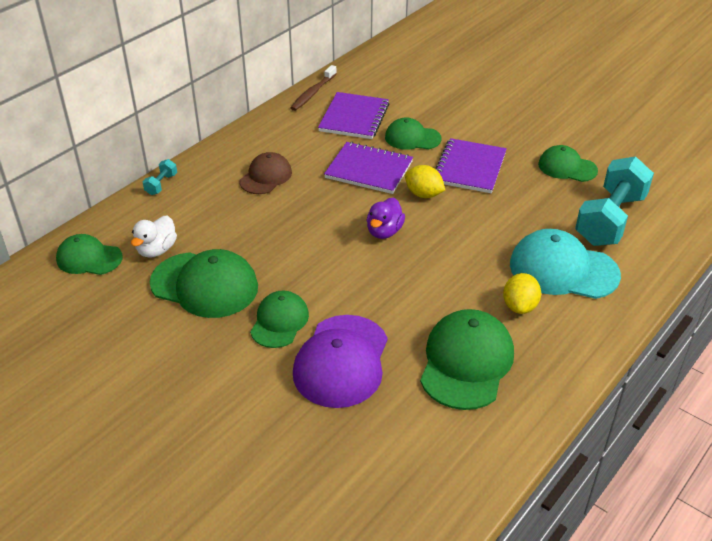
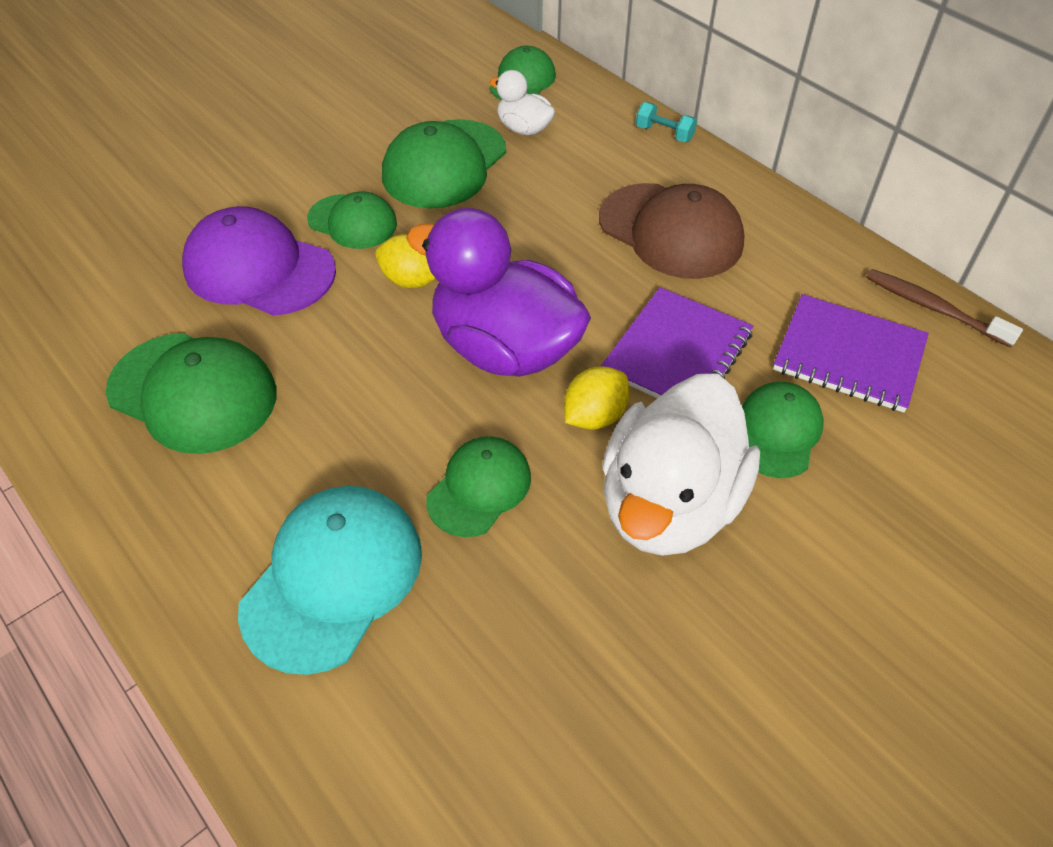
camera: 100 degrees right, 10 degrees up
brown cap [239,152,292,194] -> brown cap [599,183,744,279], size x1.62
purple duck [366,198,405,239] -> purple duck [406,208,591,377], size x2.10
purple notebook [436,138,507,193] -> white duck [602,374,760,556]
yellow lemon [503,273,541,314] -> yellow lemon moved to [375,234,436,288]
green cap [538,145,598,182] -> green cap moved to [426,436,531,537]
turquoise dumbbell [575,156,654,246] -> none

